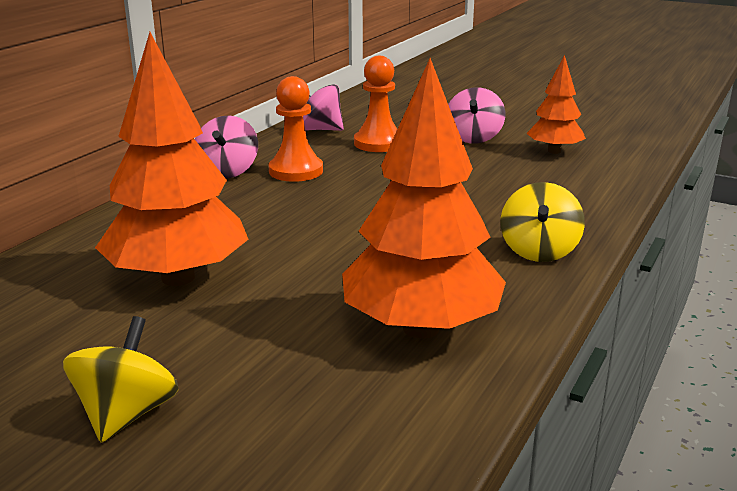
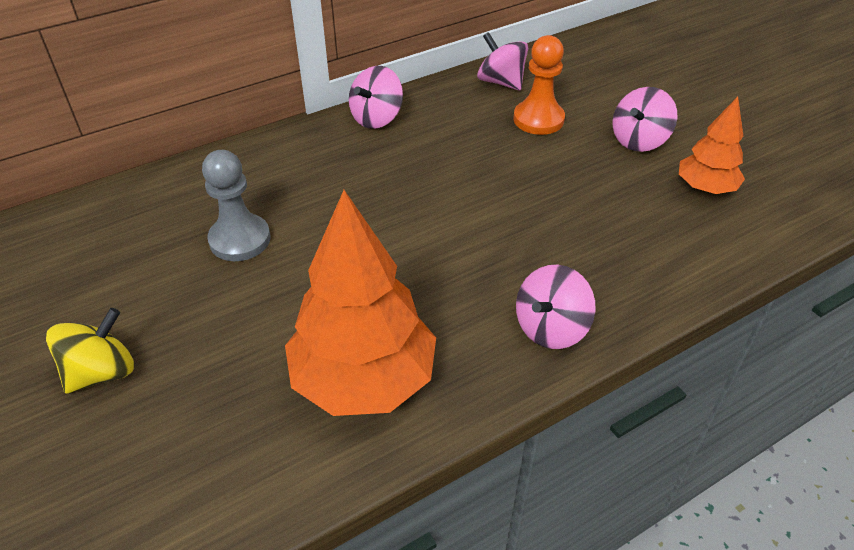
camera: 30 degrees right, 20 degrees up
orange tree [95,32,248,286] -> grey pawn [202,150,271,261]
orange pawn [269,76,323,182] -> none
yellow spinning top [501,182,585,262] -> pink spinning top [516,265,596,349]

